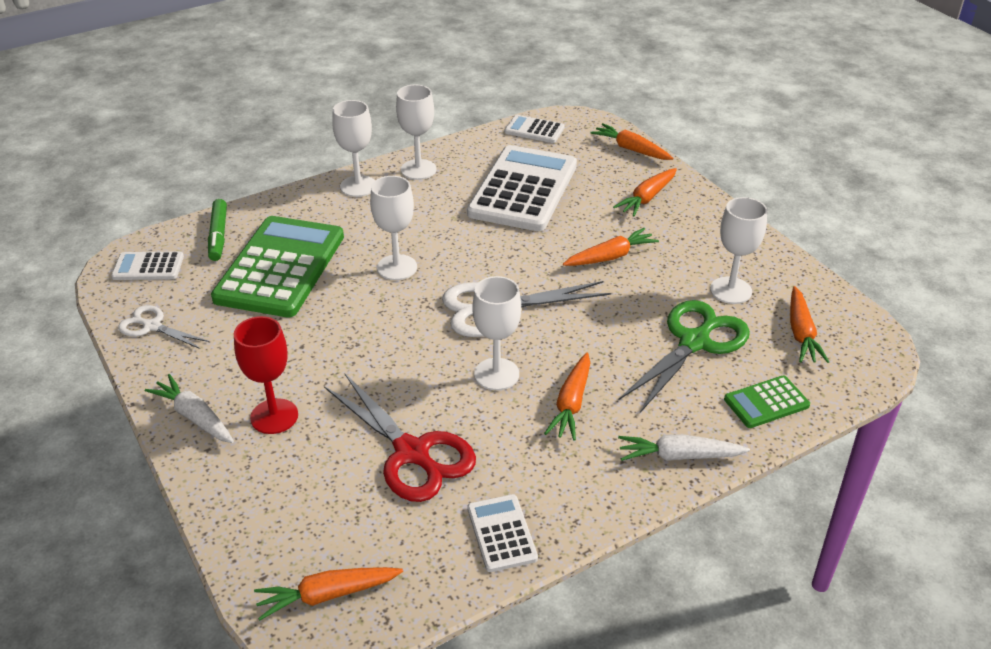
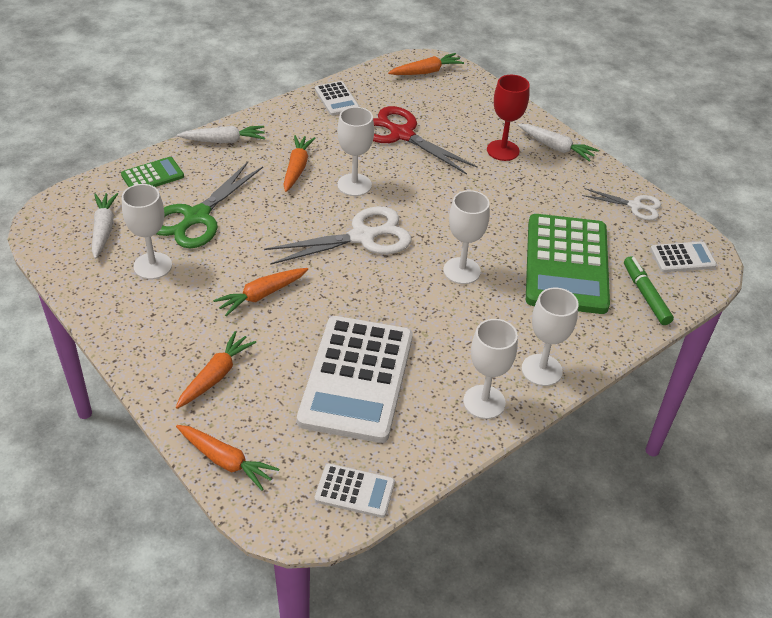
camera: 170 degrees right, 5 degrees up
orange carrot [790,286,829,363] -> white carrot [92,193,118,259]

